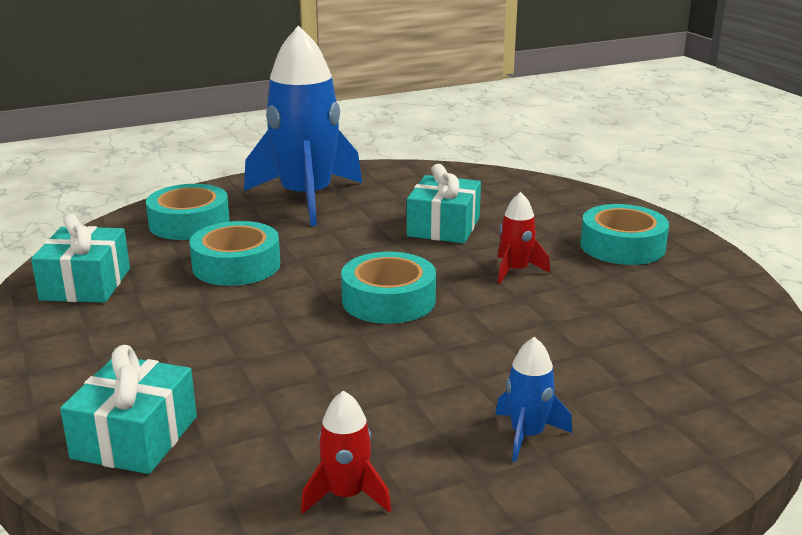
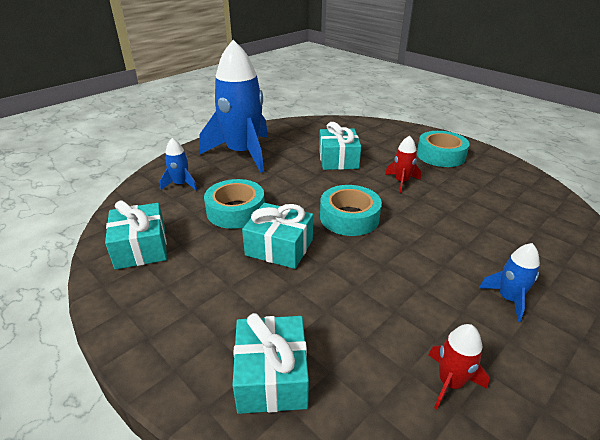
camera: 20 degrees left, 10 degrees up
turquoise tape [146,184,230,240] -> blue rocket [160,138,197,190]
none -> turquoise gift [242,203,313,269]

